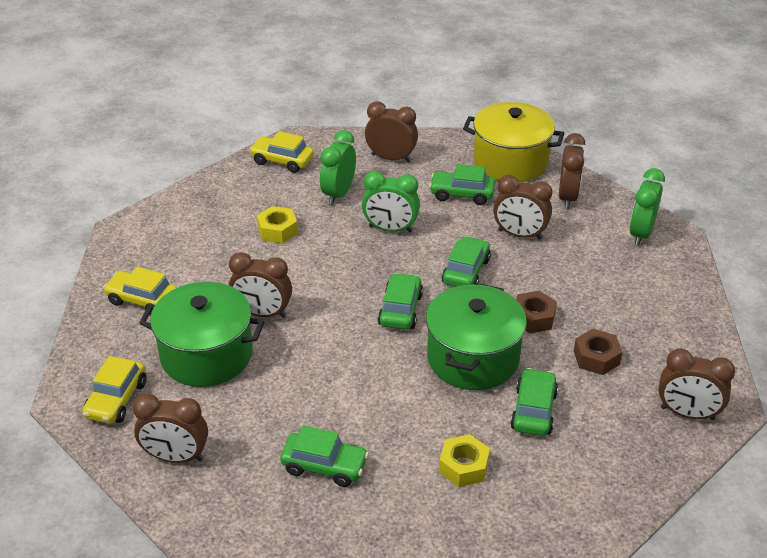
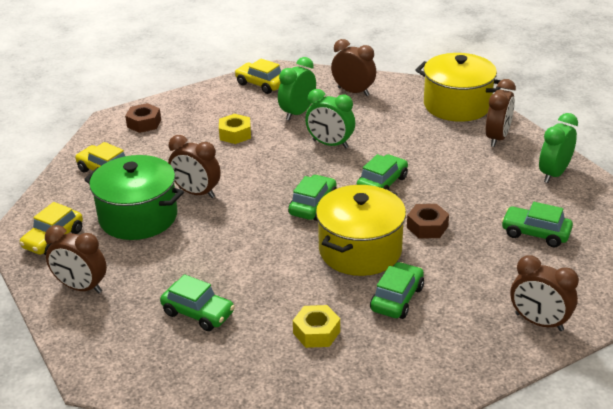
camera: 15 degrees right, 5 degrees down
green pot [426,283,527,390] -> yellow pot [316,185,406,276]
green car [429,164,495,205] -> green car moved to [501,202,573,247]
brown clock [493,175,552,240] -> none
brown nut [574,329,622,375] -> brown nut moved to [125,103,161,133]

